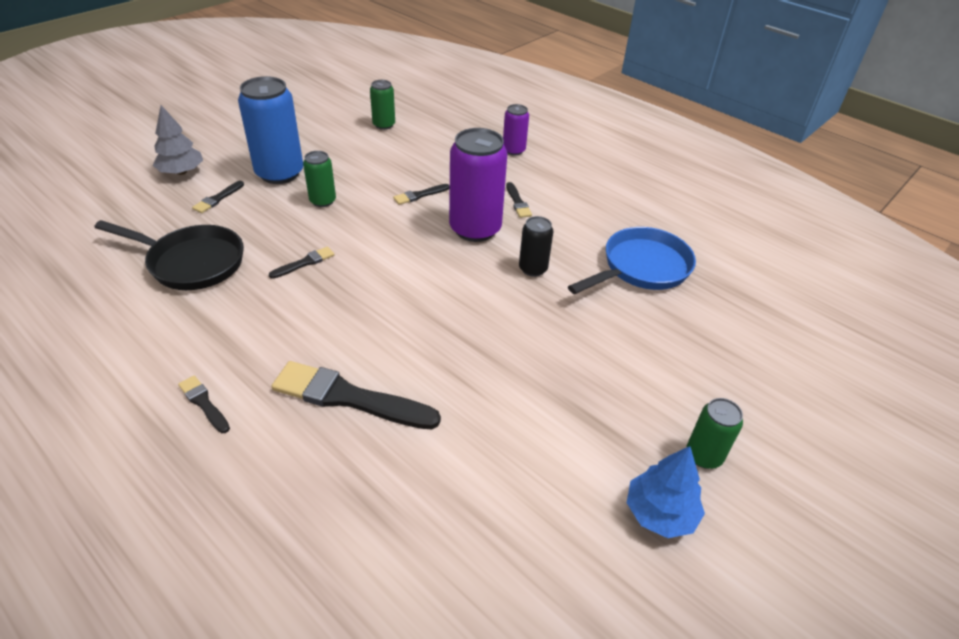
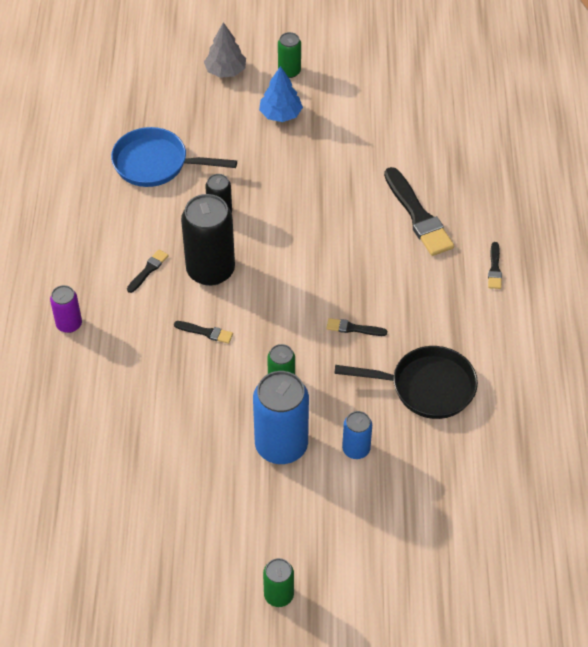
camera: 130 degrees left, 10 degrees up
black pan [94,220,244,290] -> black pan turned 120 degrees clockwise [334,346,478,419]
grey tree [153,105,203,175] -> grey tree moved to [204,22,246,78]
black brush [192,181,244,213] -> blue can [342,411,372,459]
green can [370,80,395,130] -> green can moved to [263,558,294,607]
purple can [449,128,508,242] -> black can [181,194,235,286]
blue tree [627,446,705,538] -> blue tree moved to [259,66,303,122]

